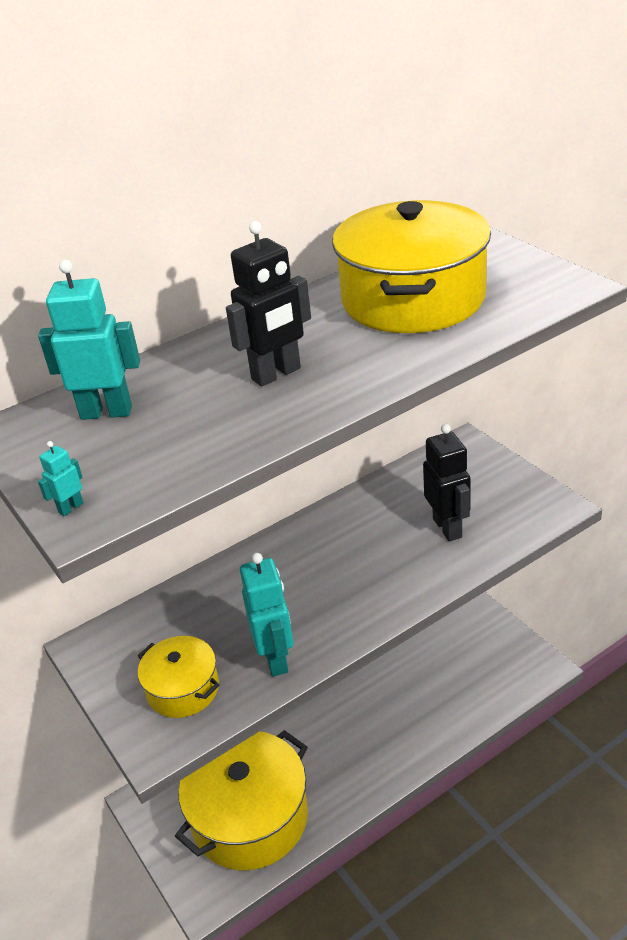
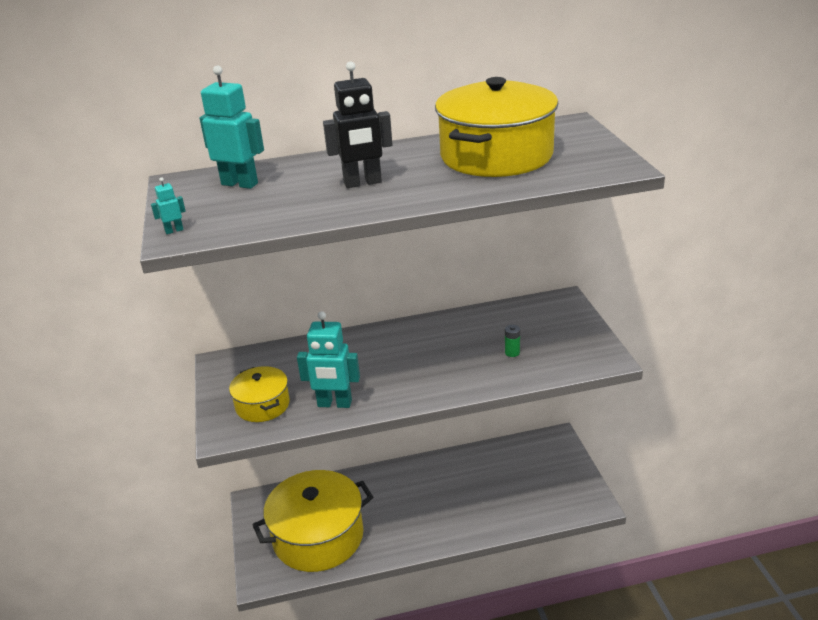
camera: 20 degrees right, 5 degrees down
turquoise robot [240,553,294,677] -> turquoise robot turned 90 degrees clockwise [297,311,360,408]
black robot [423,424,471,541] -> green battery [505,325,520,357]

